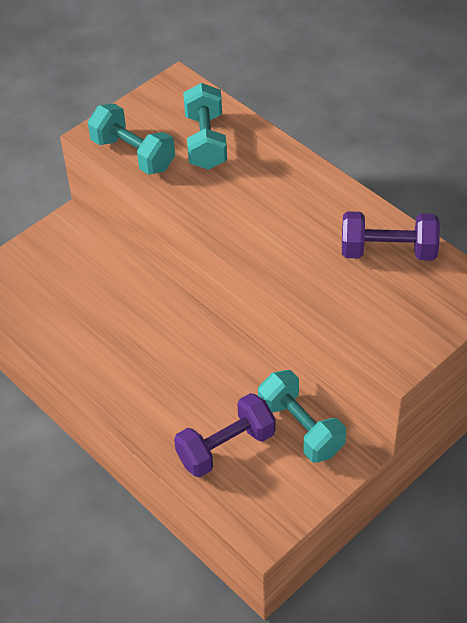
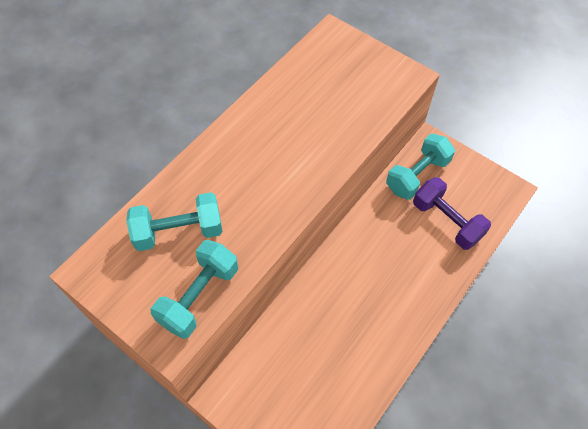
camera: 100 degrees left, 10 degrees up
purple dumbbell [342,211,440,261] -> none

